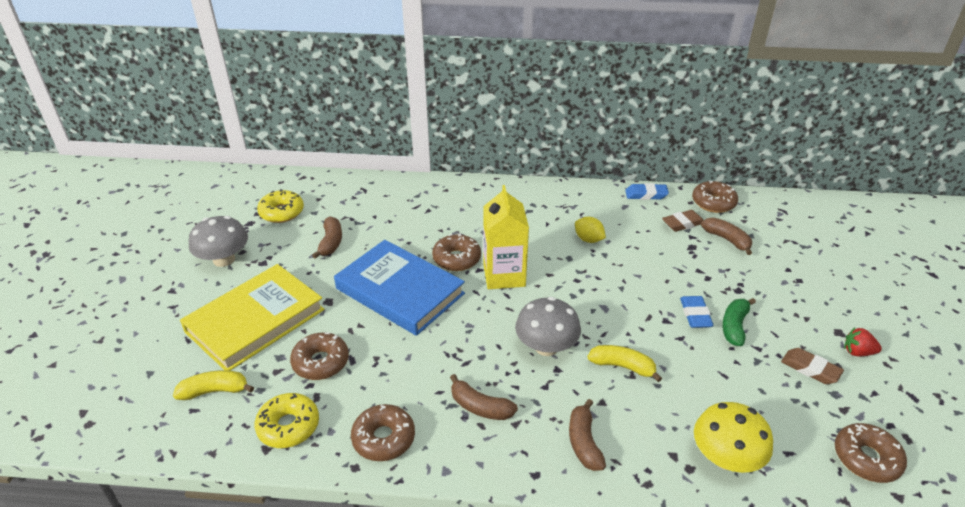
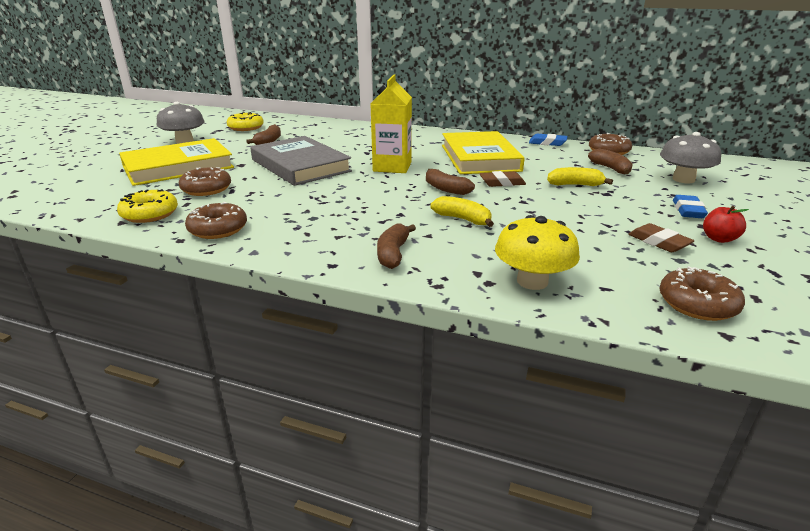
camera: 15 degrees right, 10 degrees down
yellow banana [173,370,254,400] -> yellow banana moved to [547,167,613,186]
blue book [334,240,465,336] -> grey book [250,136,352,186]
brown donut [432,233,481,271] -> none
brown banana [450,374,518,420] -> brown banana moved to [426,169,475,195]
grey mushroom [515,297,581,356] -> grey mushroom moved to [660,132,721,183]
yellow lemon [575,217,606,243] -> yellow book [442,131,525,174]
brown eraser [662,210,704,232] -> brown eraser moved to [479,171,526,187]
blue eraser [680,296,714,328] -> blue eraser moved to [673,195,708,218]
green banana [722,298,756,346] -> none
red strawberry [844,327,882,356] -> red apple [703,206,749,243]

